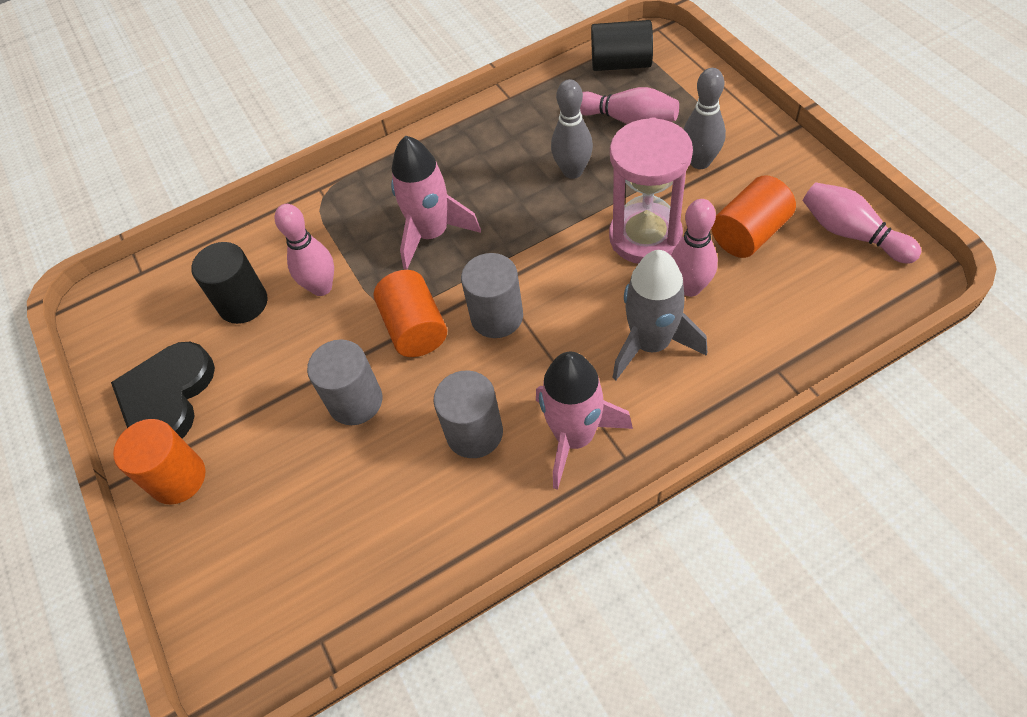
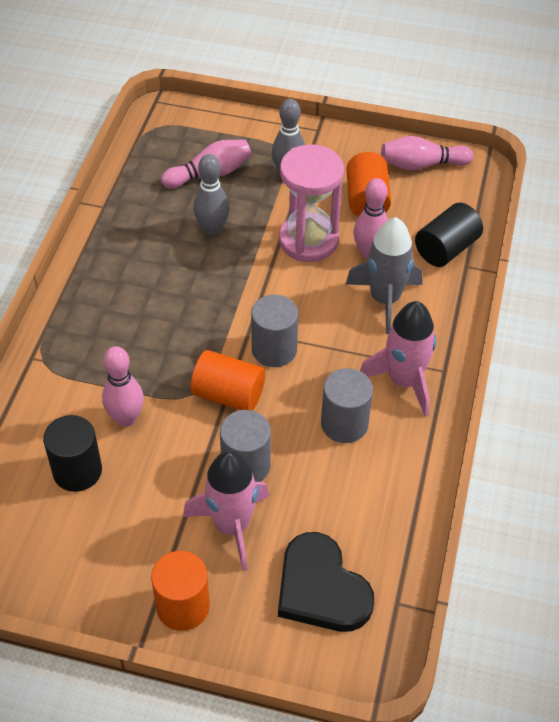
camera: 55 degrees left, 5 degrees down
black heart [111,342,215,438] -> black heart moved to [278,532,374,632]
pink rocket [391,136,481,270] -> pink rocket moved to [183,451,269,571]
black cylinder [591,20,653,71] -> black cylinder moved to [415,203,483,267]

